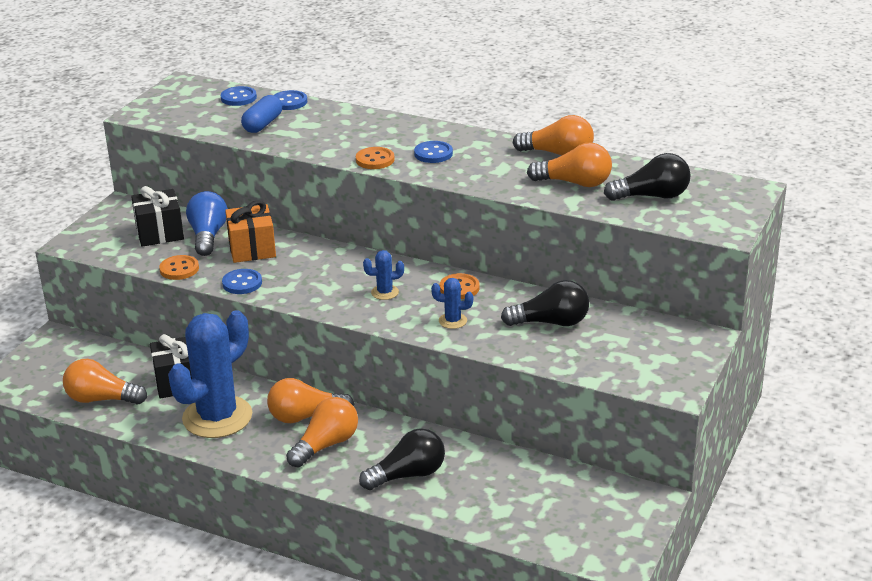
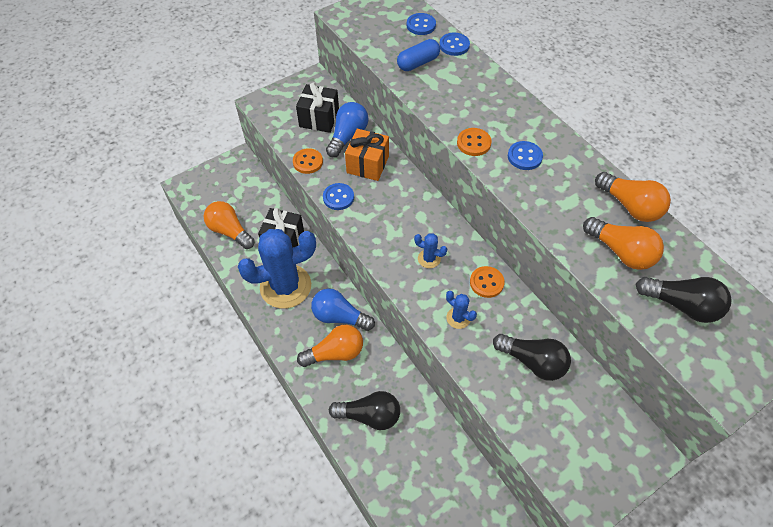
camera: 30 degrees right, 25 degrees up
orange light bulb [267,378,354,423] -> blue light bulb [311,288,375,331]

